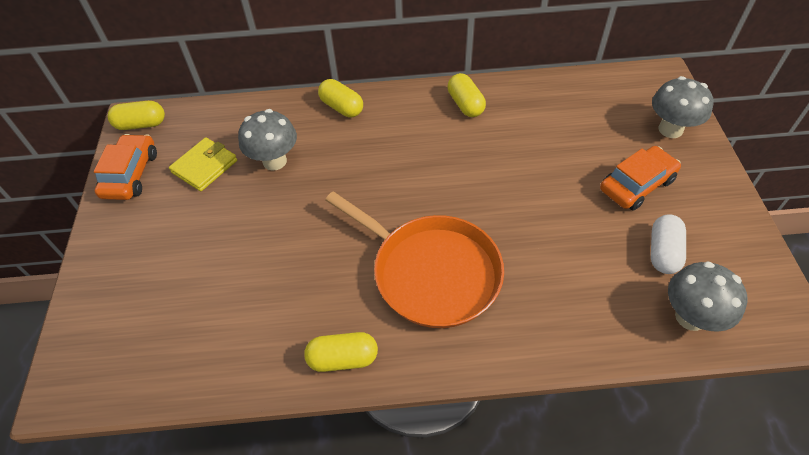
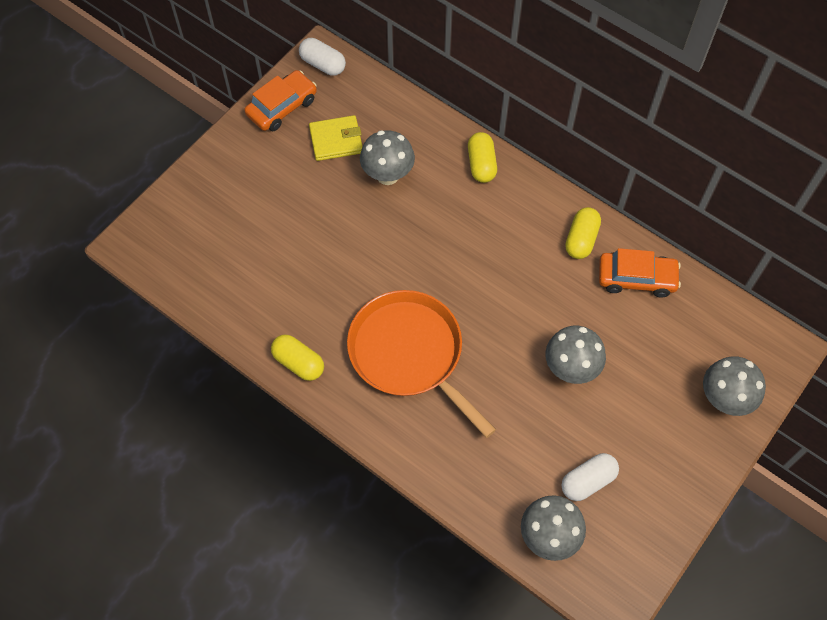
camera: 40 degrees right, 10 degrees up
yellow capsule [108,101,165,130] -> white capsule [299,38,346,76]
orange pan [325,191,504,328] -> orange pan turned 150 degrees clockwise [347,290,496,438]
orange car [600,146,681,210] -> orange car moved to [599,248,681,297]
none -> grey mushroom [545,326,606,384]

